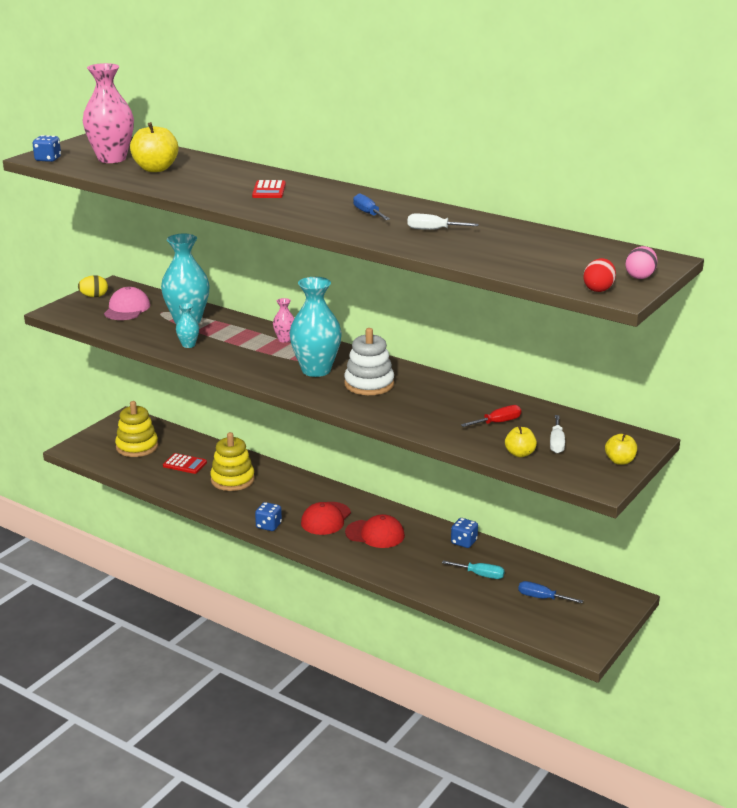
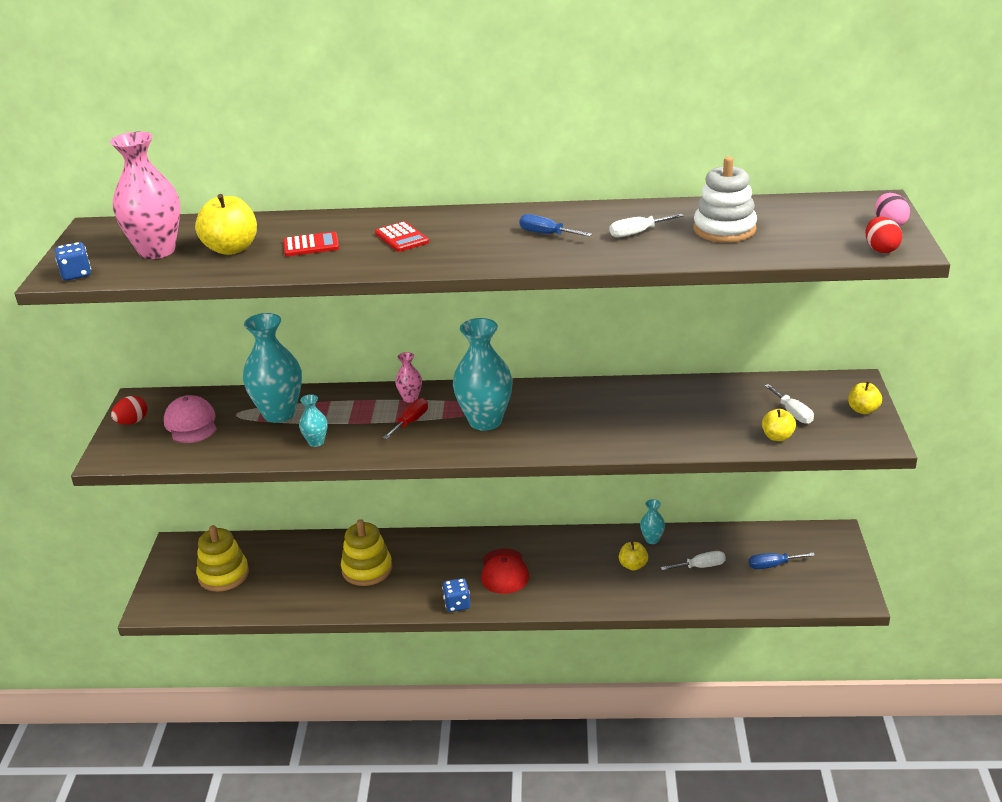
camera: 30 degrees left, 5 degrees up
yellow egg [78,275,108,297] -> red egg [111,396,147,425]
red calculator [163,453,207,474] -> red calculator moved to [283,232,339,256]
white stacking toy [344,328,394,395] -> white stacking toy moved to [694,157,757,243]
red cap [345,514,405,548] -> none
turquoise screwdriver [442,560,505,579] -> white screwdriver [661,551,726,571]
blue dice [451,518,478,548] -> turquoise vase [640,499,665,544]
red screwdriver [461,405,521,427] -> red screwdriver moved to [383,398,428,439]
none -> yellow apple [619,542,648,570]

